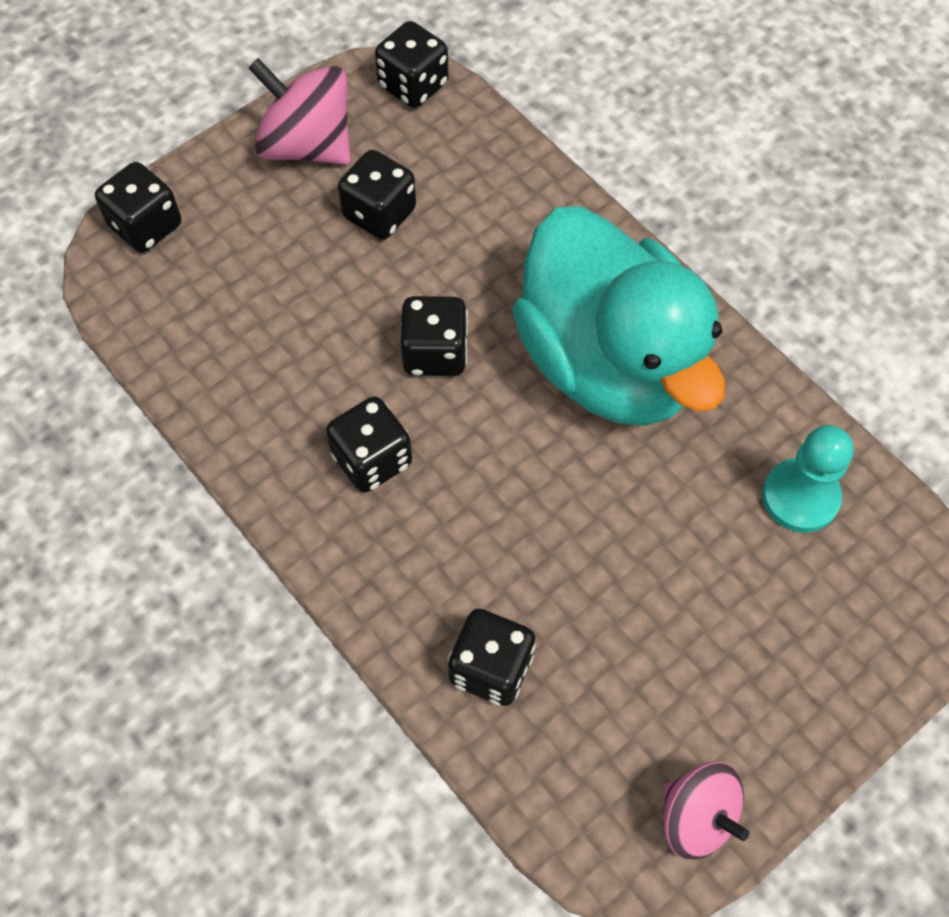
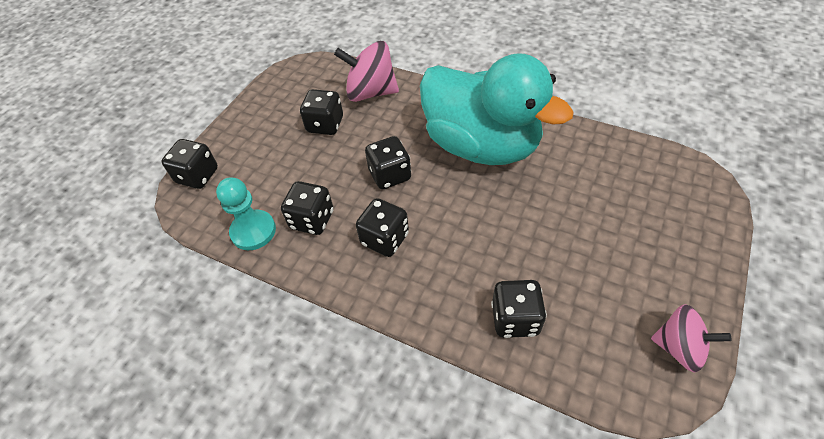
camera: 20 degrees left, 10 degrees down
pink spinning top [248,58,351,165] -> pink spinning top moved to [334,41,399,102]
black dice [375,21,449,108] -> black dice moved to [281,181,333,235]
turquoise pawn [762,425,853,533] -> turquoise pawn moved to [216,177,276,250]

